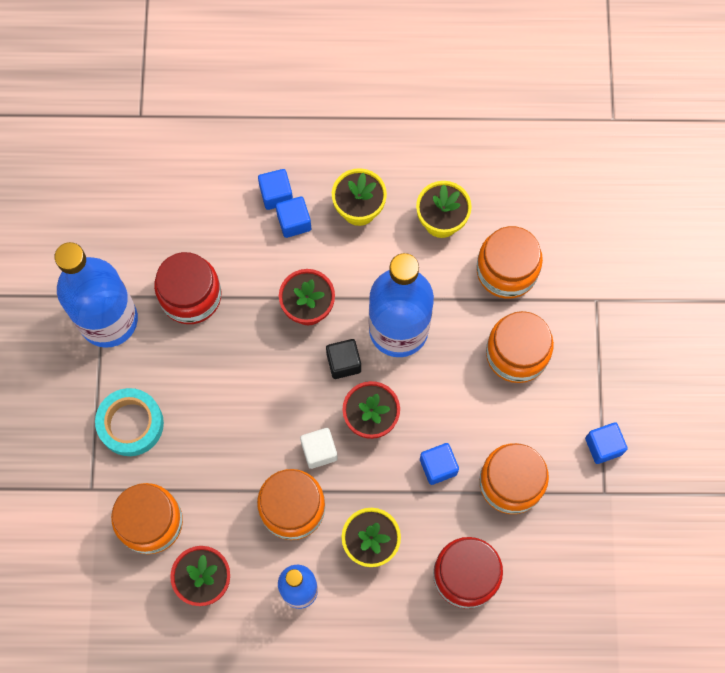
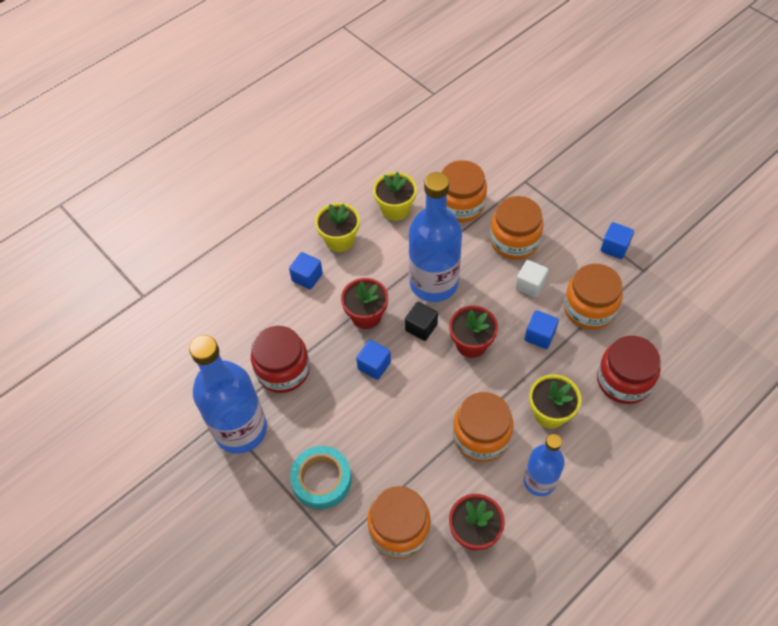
camera: 40 degrees left, 15 degrees down
blue cube [258,169,293,210] -> blue cube moved to [356,340,391,380]
white cube [300,428,338,469] -> white cube moved to [515,260,548,298]

